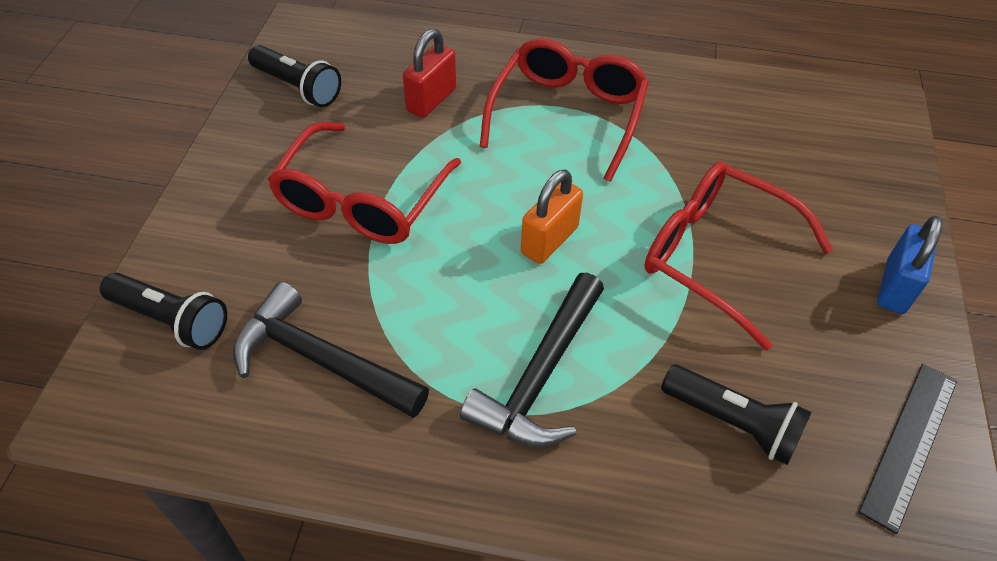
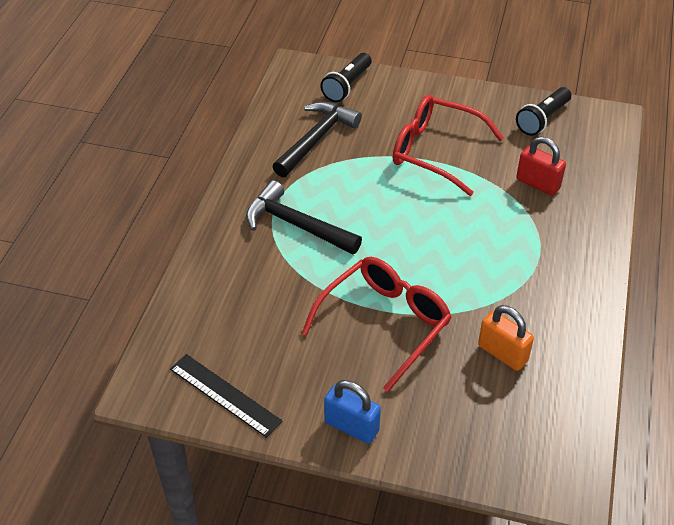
camera: 95 degrees right, 5 degrees down
red glasses [480,38,649,182] -> none
orange padlock [521,169,583,264] -> orange padlock moved to [478,305,534,371]
black flashlight [661,364,811,465] -> none

